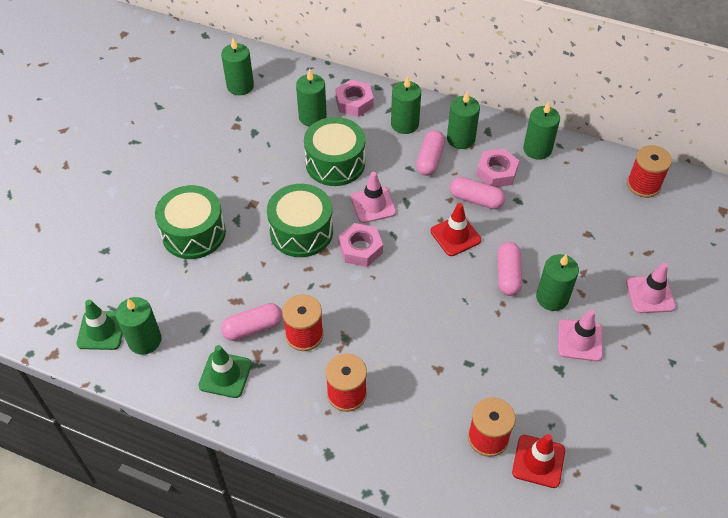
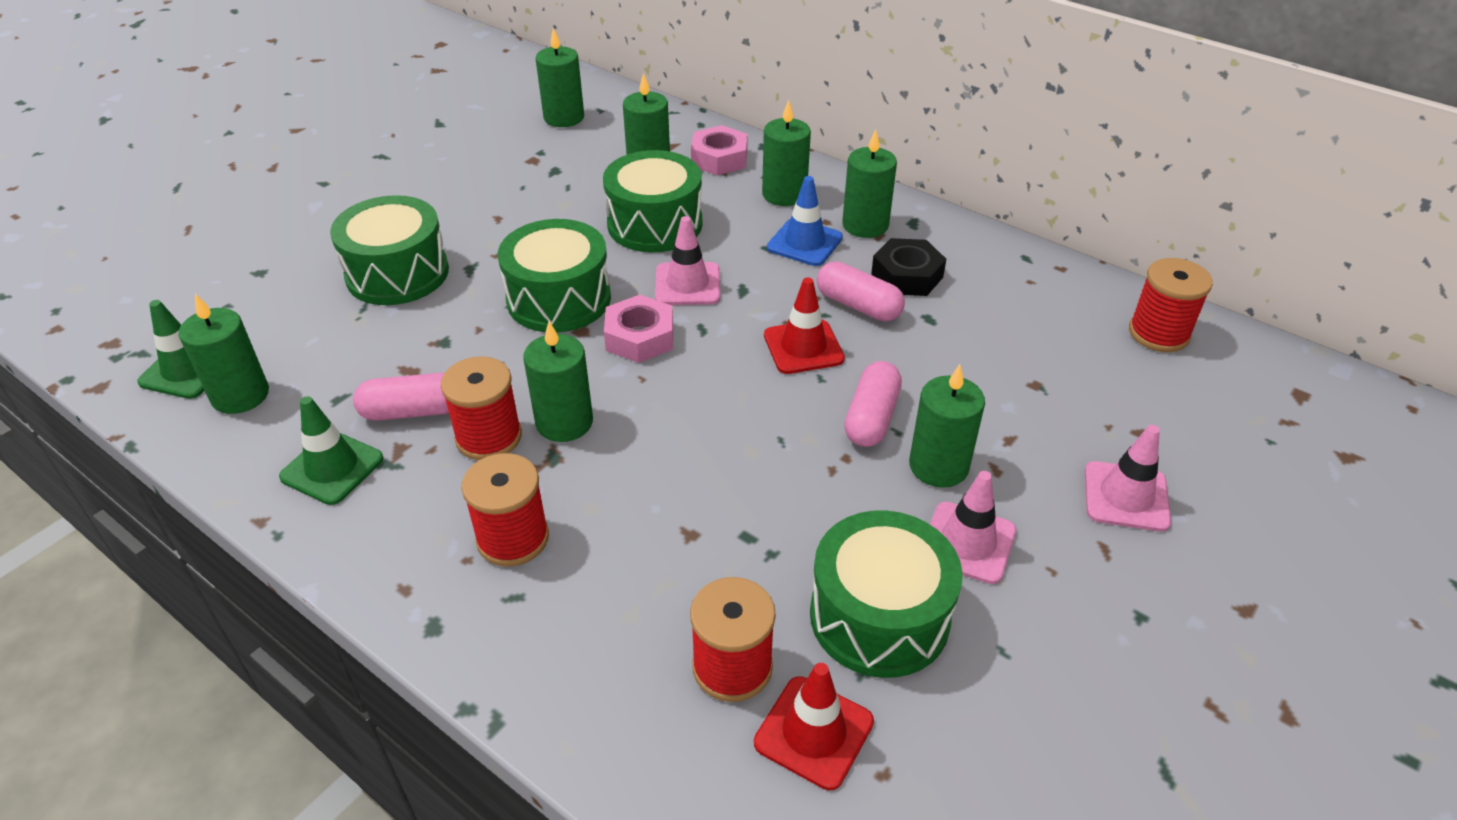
camera: 15 degrees right, 10 degrees down
pink capsule [416,130,445,176] -> blue traffic cone [767,176,843,266]
pink nut [476,148,519,187] -> black nut [871,238,946,296]
green candle [523,102,560,160] -> green candle moved to [523,321,593,442]
none -> green drum [810,510,963,678]

